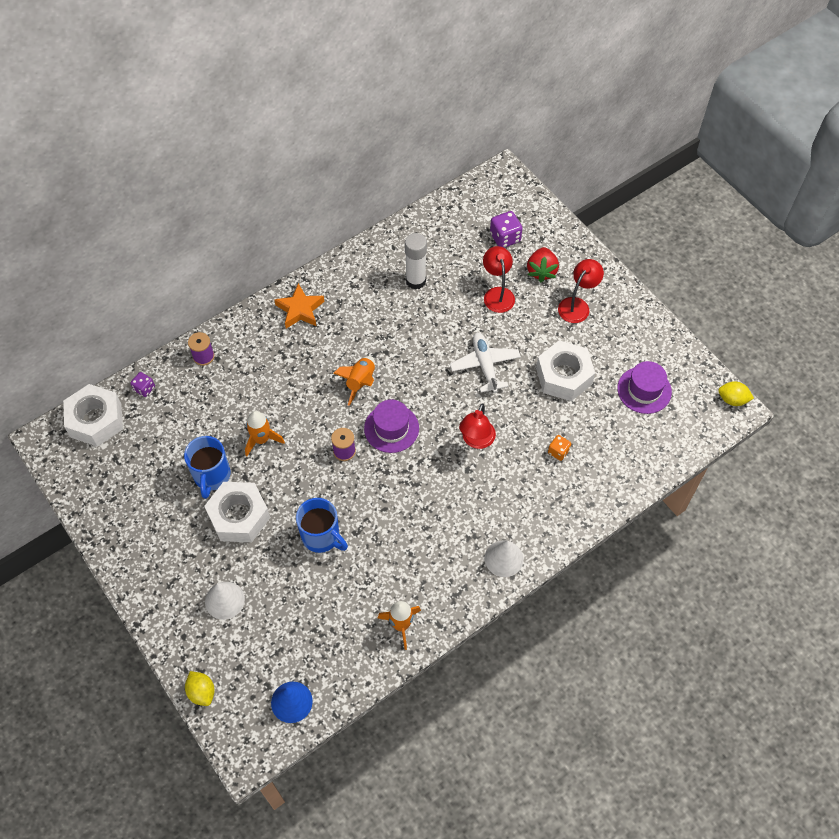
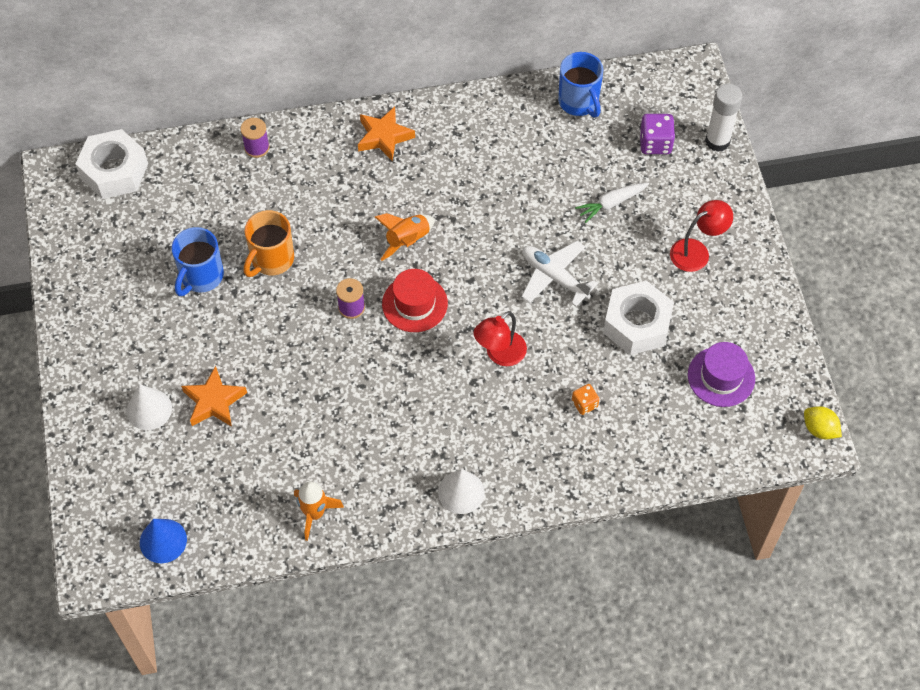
camera: 25 degrees right, 0 degrees up
purple dice [130,372,155,397] -> none
yellow lemon [185,671,215,706] -> none
white nut [204,482,270,542] -> none
orange rocket [245,411,285,456] -> orange mug [244,210,294,277]
blue mug [296,498,348,553] -> blue mug moved to [558,52,603,118]
purple hat [364,400,419,453] -> red hat [382,269,448,332]
white glue stick [405,233,427,290] -> white glue stick moved to [705,84,742,152]
white plane [450,332,521,393] -> white plane turned 60 degrees counterclockwise [522,241,598,307]
red lamp [483,246,515,313] -> white carrot [575,183,649,223]
red strawberry [527,247,559,282] -> none
none -> orange star [181,366,247,427]

